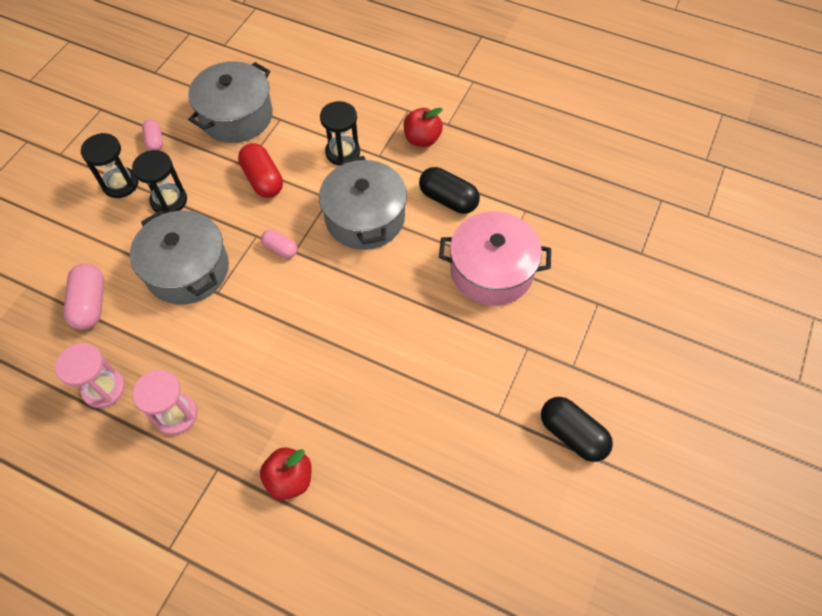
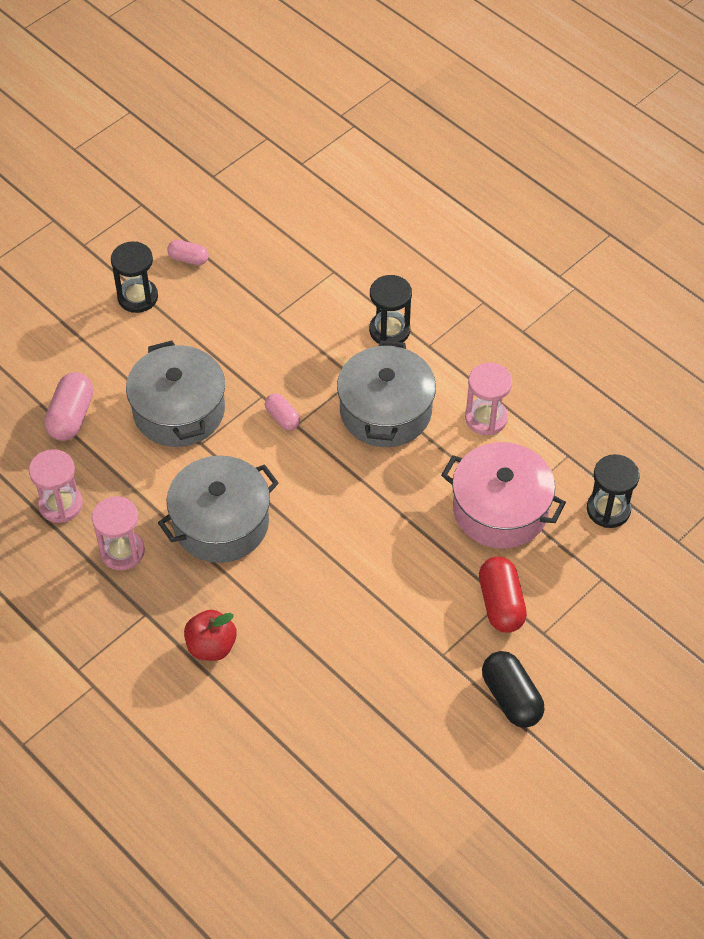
camera: 20 degrees right, 5 degrees down
black hourglass [132,150,187,213] -> black hourglass moved to [587,454,640,528]
pink capsule [142,120,163,150] -> pink capsule turned 75 degrees counterclockwise [167,240,209,265]
grey pot [188,61,273,143] -> grey pot moved to [158,456,279,563]
red capsule [238,143,283,198] -> red capsule moved to [479,556,527,633]
red apple [404,108,443,147] -> none
black capsule [419,167,480,214] -> pink hourglass [465,362,512,435]

